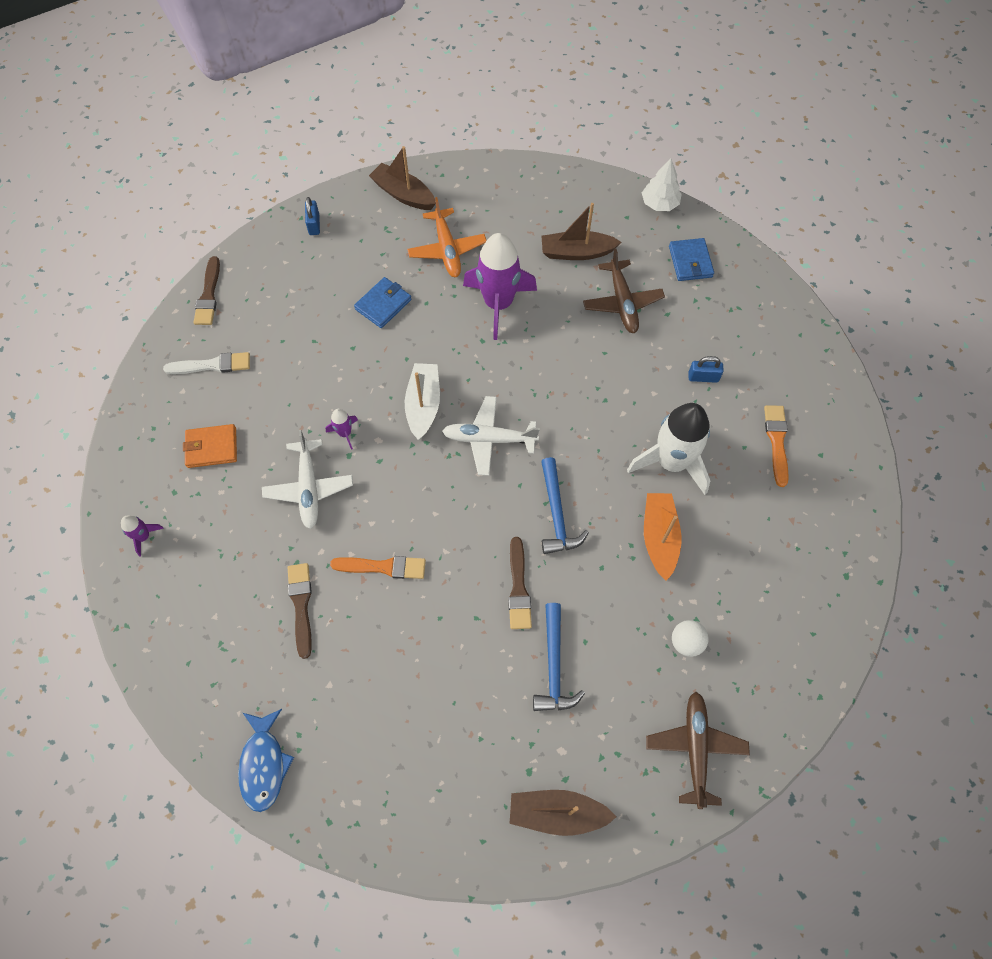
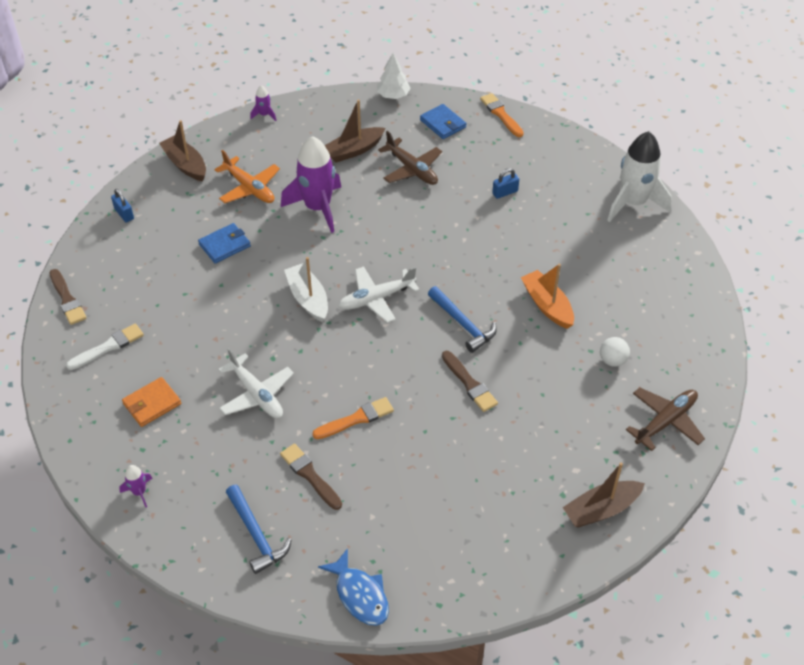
camera: 30 degrees left, 15 degrees down
purple rocket [326,409,358,450] -> purple rocket moved to [250,85,276,121]
blue wallet [354,277,411,328] -> blue wallet turned 45 degrees clockwise [198,223,251,264]
brown boat [369,146,436,210] -> brown boat turned 45 degrees clockwise [159,120,206,181]
blue hammer [533,603,585,711] -> blue hammer moved to [226,485,292,574]
white rocket [627,403,710,495] -> white rocket moved to [607,131,672,222]
brown plane [646,692,750,809] -> brown plane turned 75 degrees clockwise [626,388,705,451]
orange brush [764,405,789,487] -> orange brush moved to [480,93,524,137]

